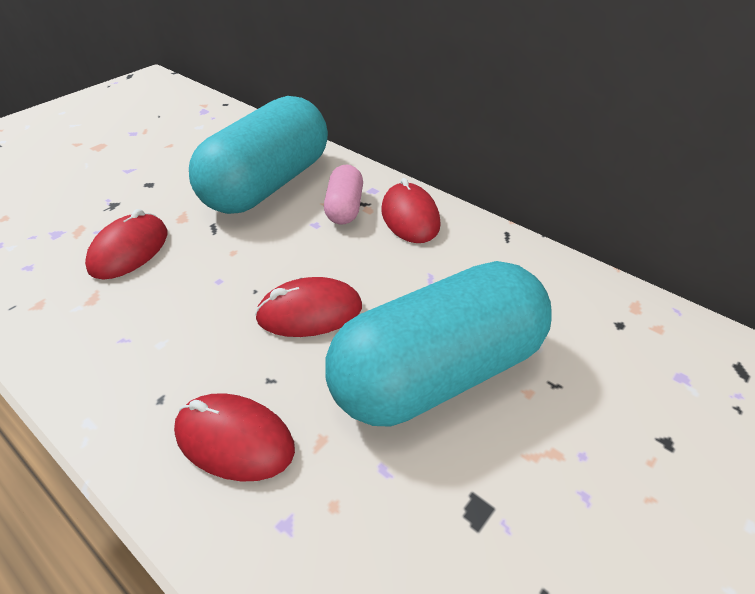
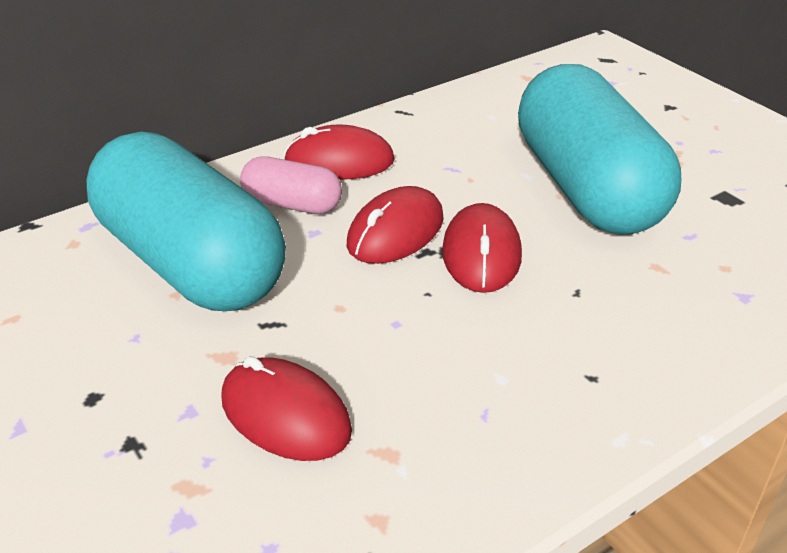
camera: 75 degrees left, 5 degrees down
red mouse [174,393,295,482] -> red mouse moved to [347,186,444,264]

